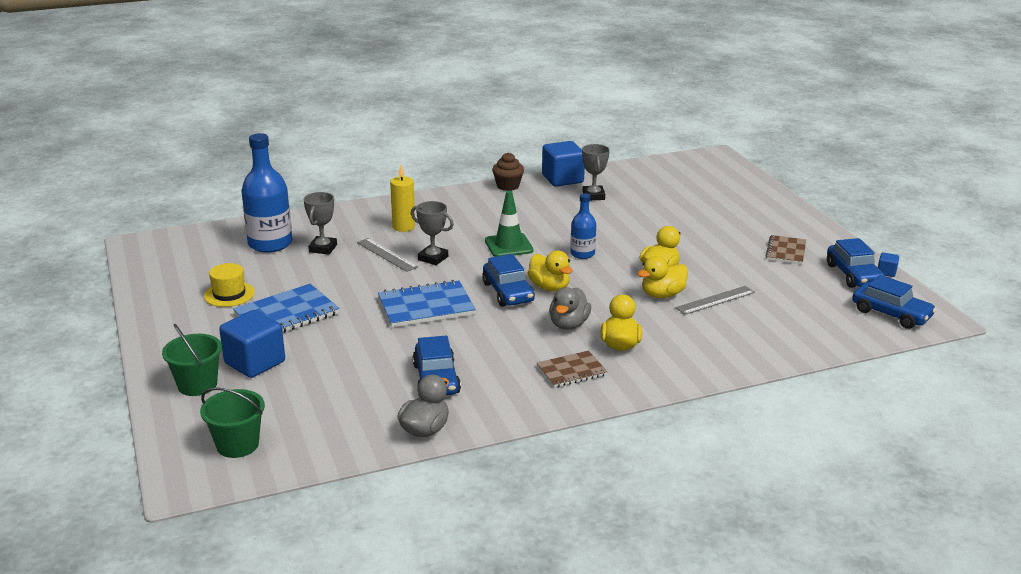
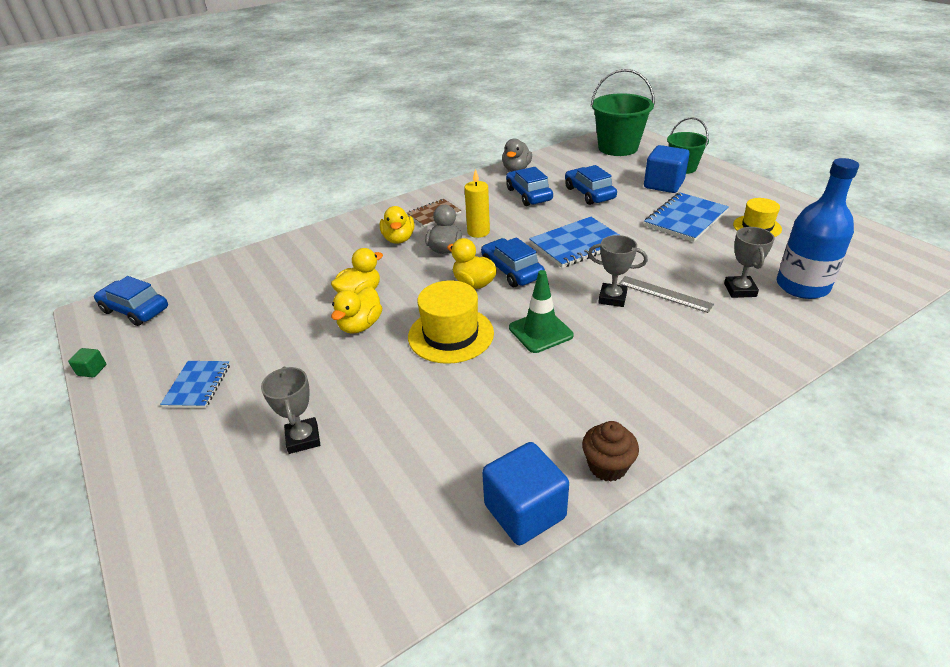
camera: 170 degrees right, 10 degrees up
green bucket [200,387,265,458] -> green bucket [591,69,655,156], size x1.61
yellow candle [390,165,415,232] -> yellow candle moved to [464,169,490,238]
blue bottle [570,193,596,259] -> yellow hat [408,280,494,364]
grey trophy [582,144,610,200] -> grey trophy moved to [261,366,320,454]
grey ruler [676,286,755,315] -> none
brown notebook [765,235,806,264] -> blue notebook [160,361,230,408]
blue car [827,238,885,288] -> blue car moved to [565,165,617,205]
blue cube [878,252,899,277] -> green cube [68,348,106,377]

